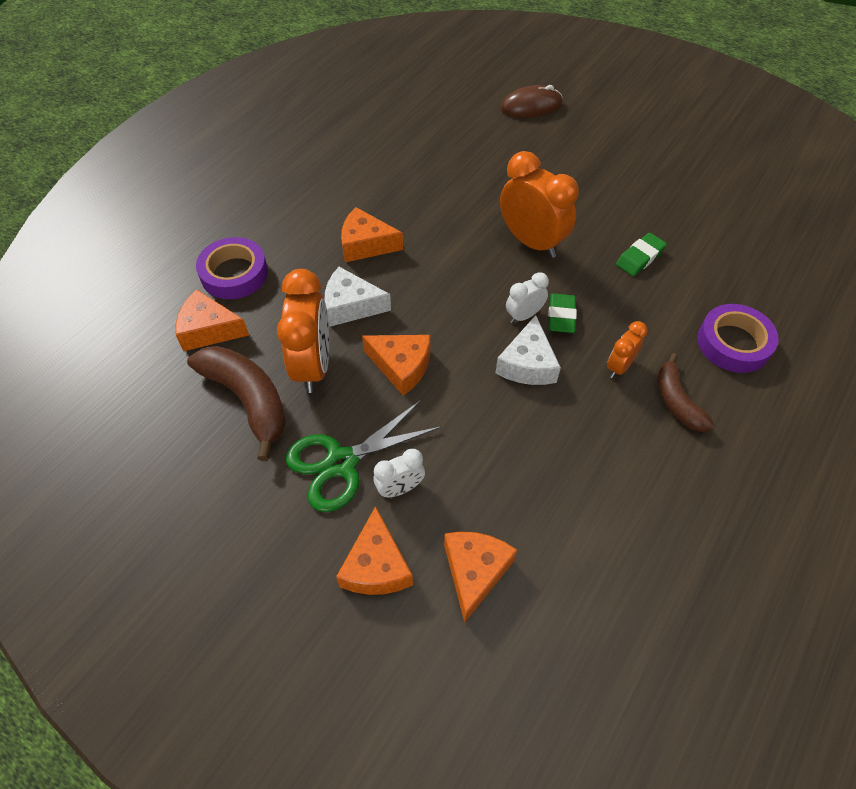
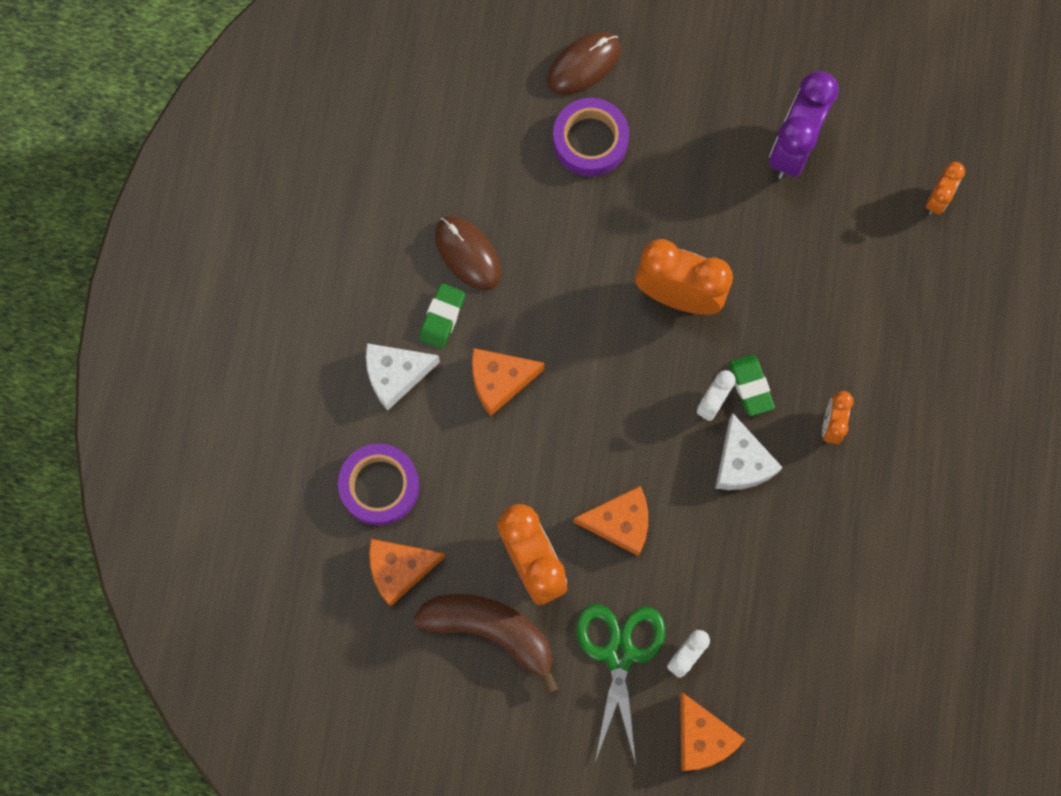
camera: 25 degrees left, 20 degrees up
green scissors [286,399,442,512] -> green scissors turned 150 degrees clockwise [576,604,665,764]
white cheese [325,267,391,327] -> white cheese moved to [366,343,440,411]
orange cheese [444,532,518,623] -> none
green eraser [616,233,667,276] -> green eraser moved to [419,283,465,349]
brown banana [657,353,715,432] -> none
purple tape [697,304,779,373] -> purple tape moved to [553,98,629,177]
none -> brown mouse [435,216,501,290]
none -> purple clock [769,71,839,179]
none -> orange clock [926,162,965,215]

